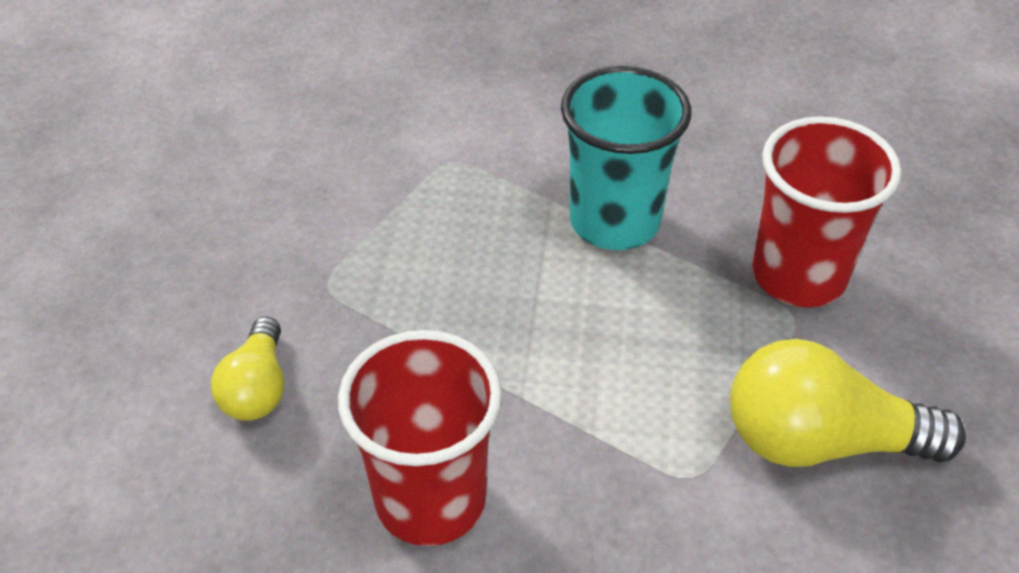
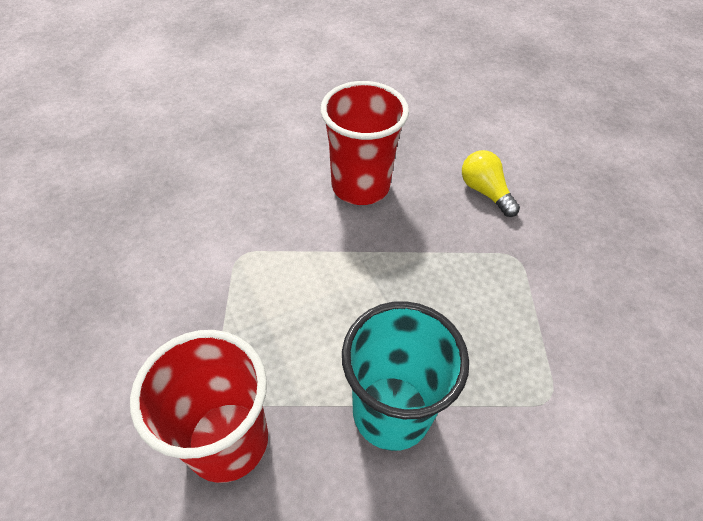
camera: 145 degrees right, 5 degrees up
yellow light bulb [730,339,966,467] -> none

